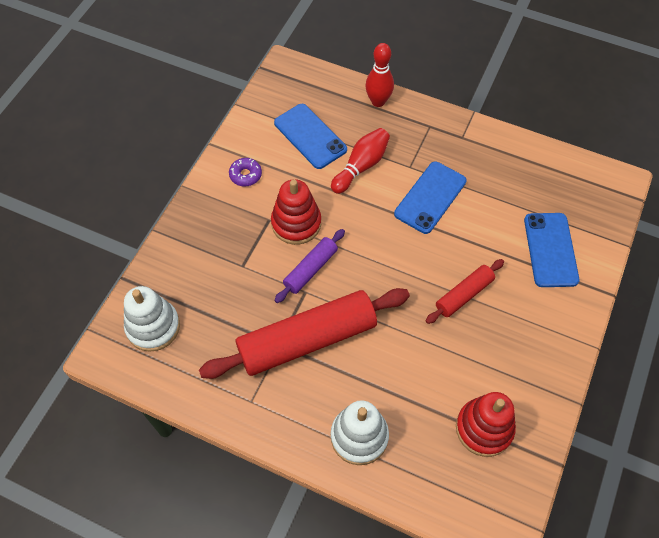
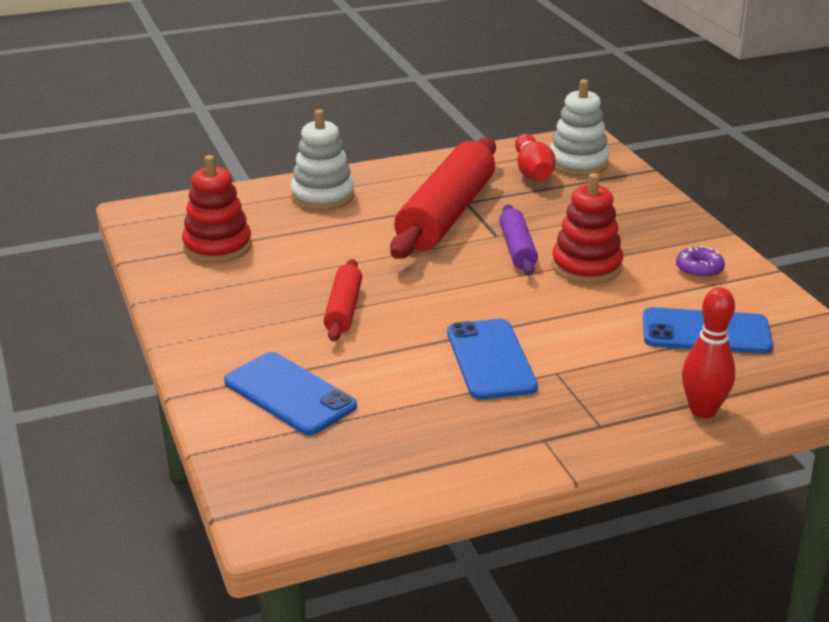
camera: 135 degrees right, 30 degrees down
red bowling pin [331,128,390,194] -> red bowling pin moved to [515,134,556,181]

